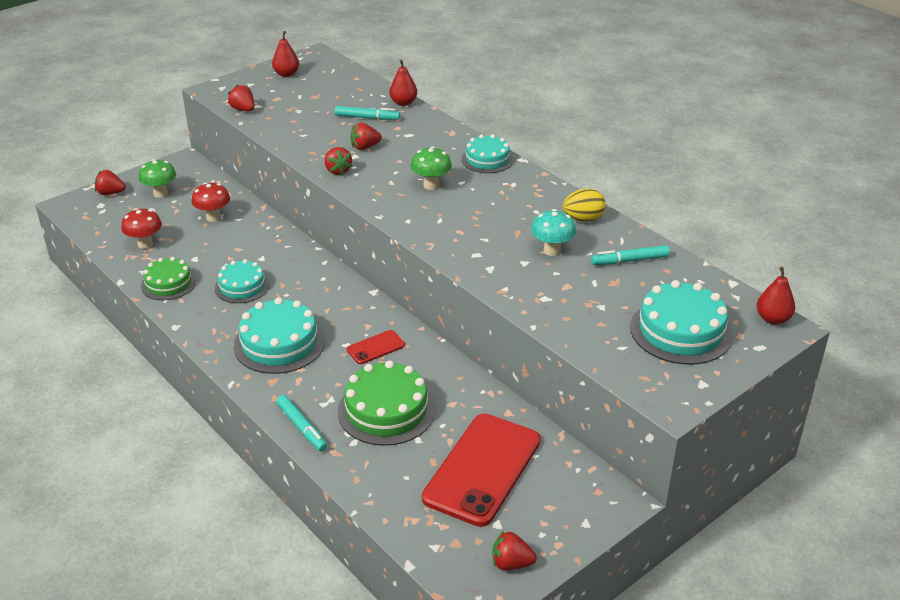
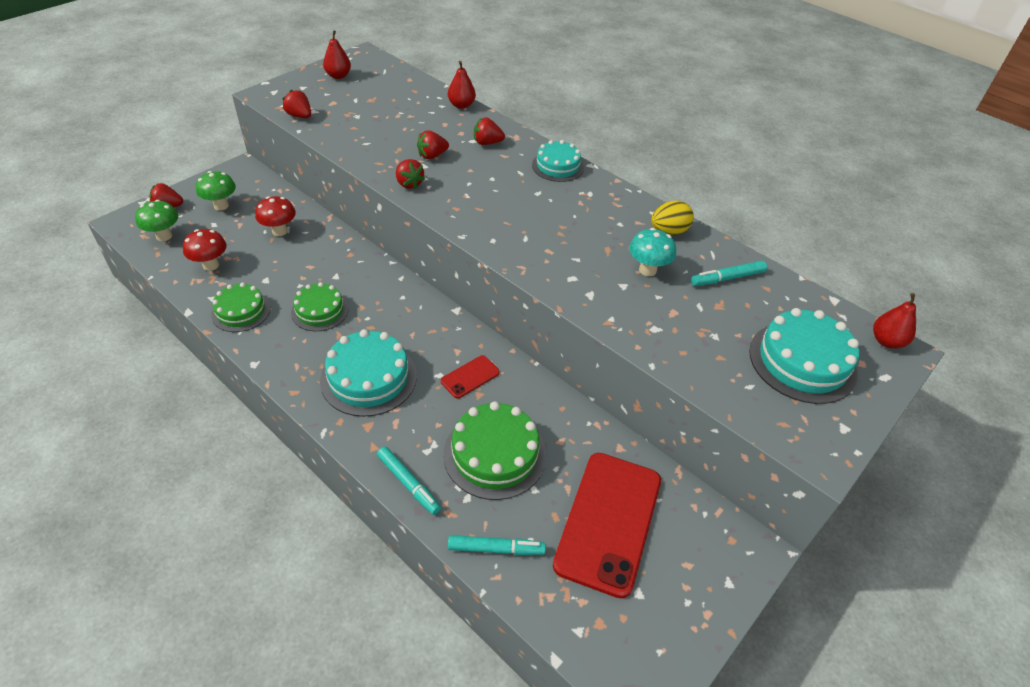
camera: 10 degrees left, 10 degrees up
turquoise cake [215,259,270,303] -> green cake [291,282,349,331]
turquoise marker [335,106,400,120] -> turquoise marker moved to [448,535,546,555]
green mushroom [411,146,452,190] -> green mushroom moved to [135,200,178,241]
red strawberry [492,531,537,571] -> red strawberry moved to [474,117,505,145]

